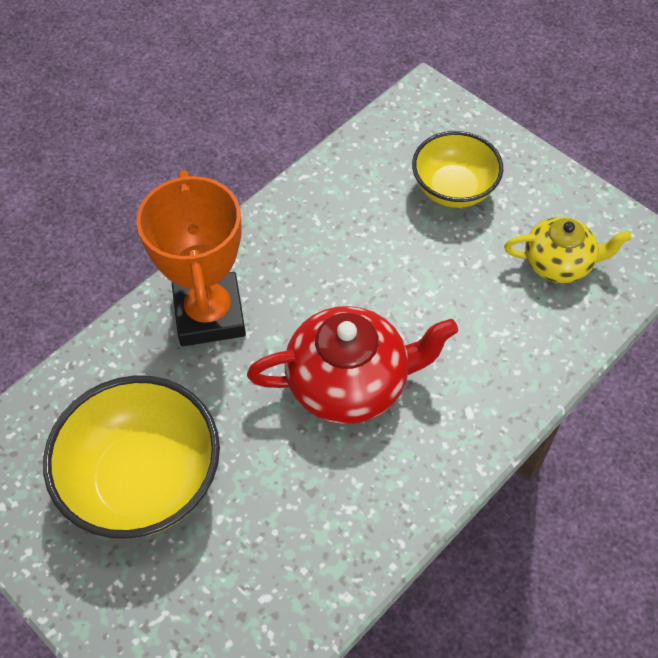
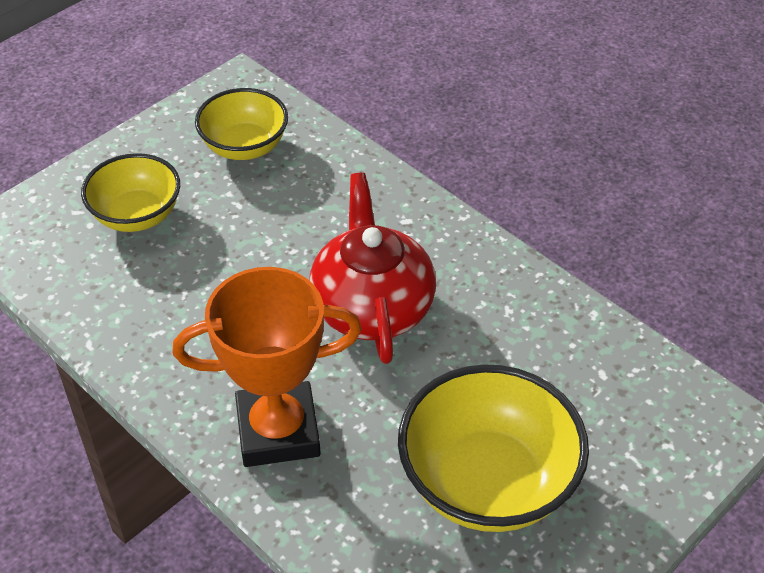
camera: 90 degrees left, 10 degrees down
yellow teapot [504,217,632,283] -> yellow bowl [195,88,288,160]

